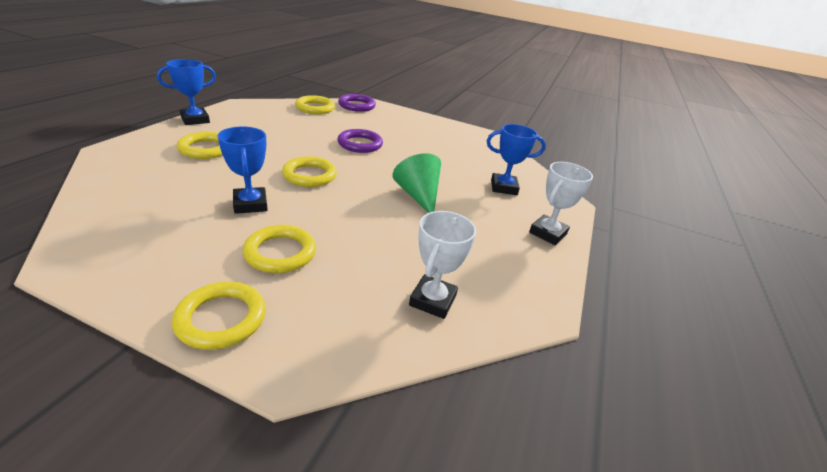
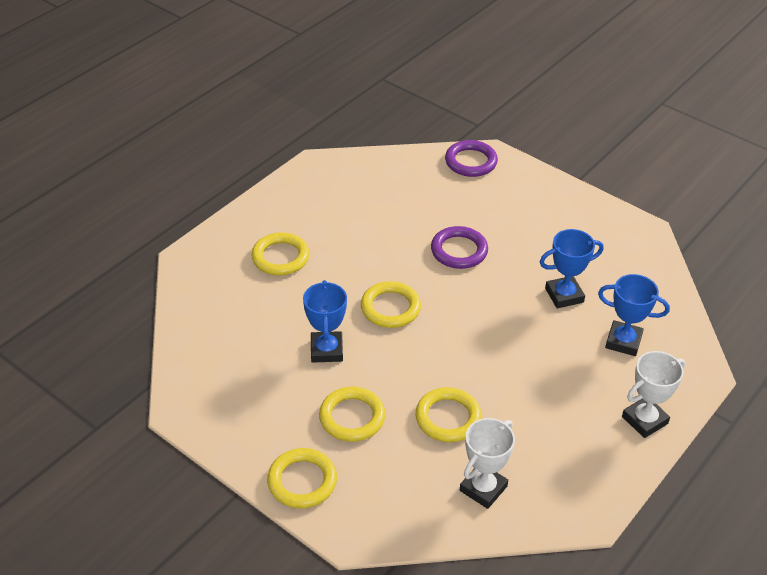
camera: 20 degrees right, 10 degrees up
blue trophy [157,59,216,125] -> blue trophy moved to [540,229,604,308]
yellow ring [295,95,335,114] -> yellow ring moved to [415,387,482,442]
green cone [393,153,441,213] -> none

